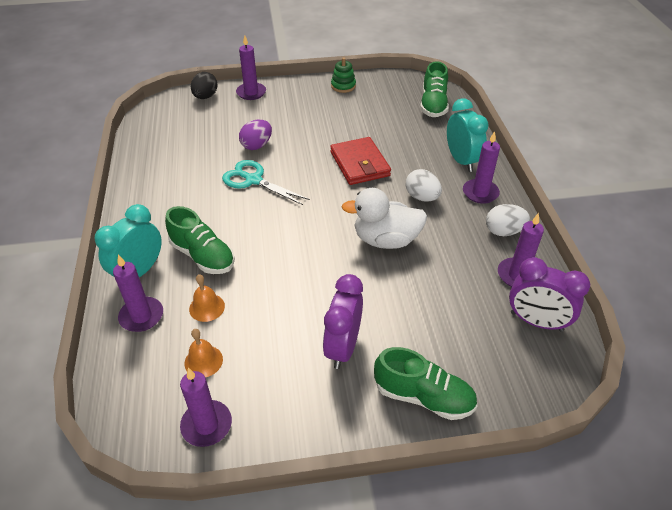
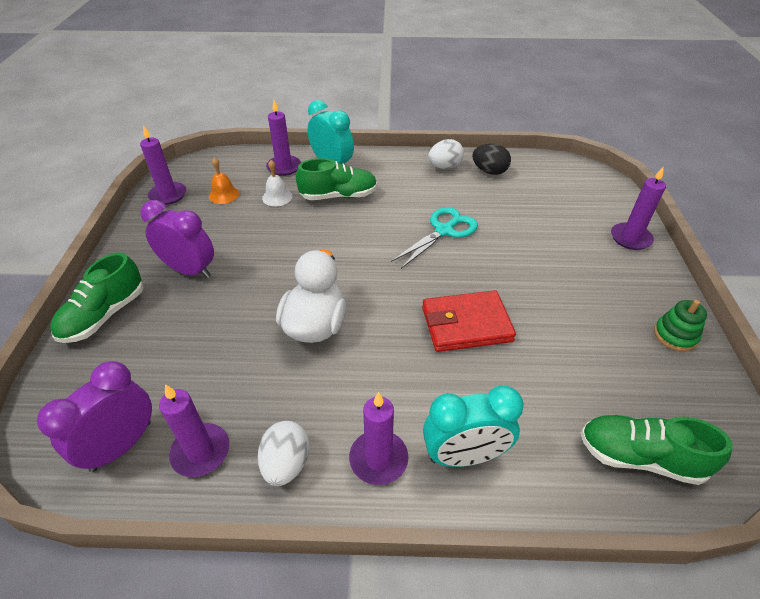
camera: 100 degrees right, 0 degrees up
green shoe [165,206,235,274] -> green shoe turned 150 degrees counterclockwise [296,158,377,200]
orange bell [189,274,225,322] -> white bell [262,160,293,206]
black egg [191,72,218,99] -> black egg moved to [472,144,511,175]
purple egg [239,120,272,150] -> none
white egg [406,169,442,202] -> white egg moved to [428,139,464,169]

